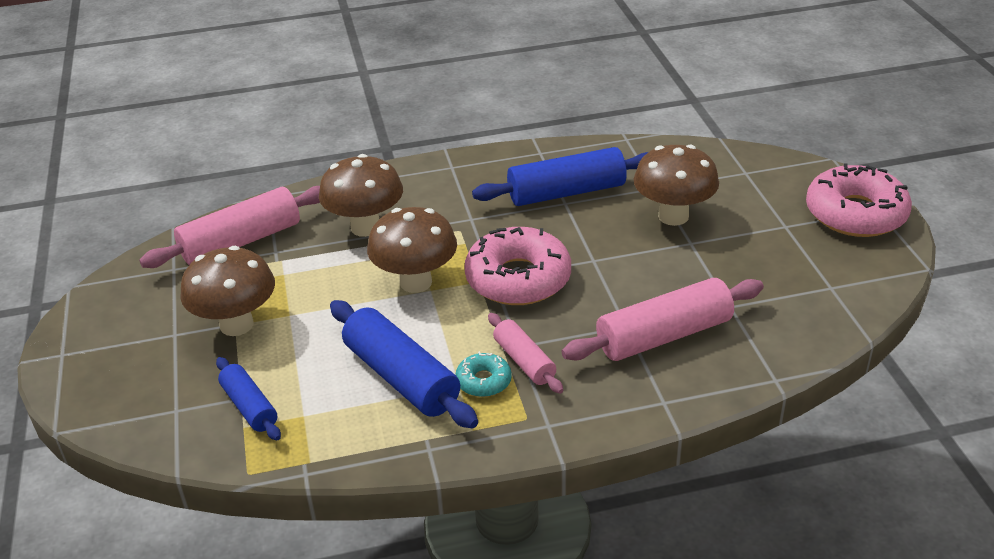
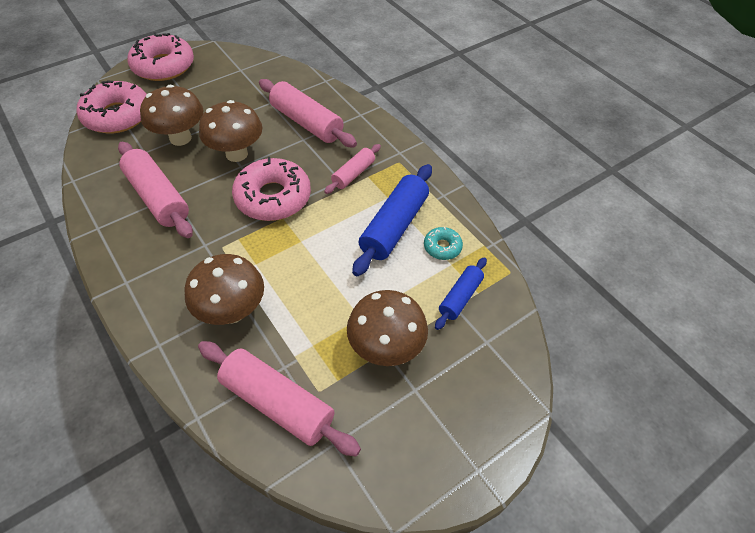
camera: 115 degrees left, 15 degrees up
brown mushroom [367,207,457,293] -> brown mushroom moved to [199,100,262,162]
turquoise donut [455,351,512,397] -> turquoise donut moved to [424,227,463,260]
blue rolling pin [472,147,649,206] -> pink rolling pin [118,142,193,238]
none -> pink donut [77,80,147,134]

